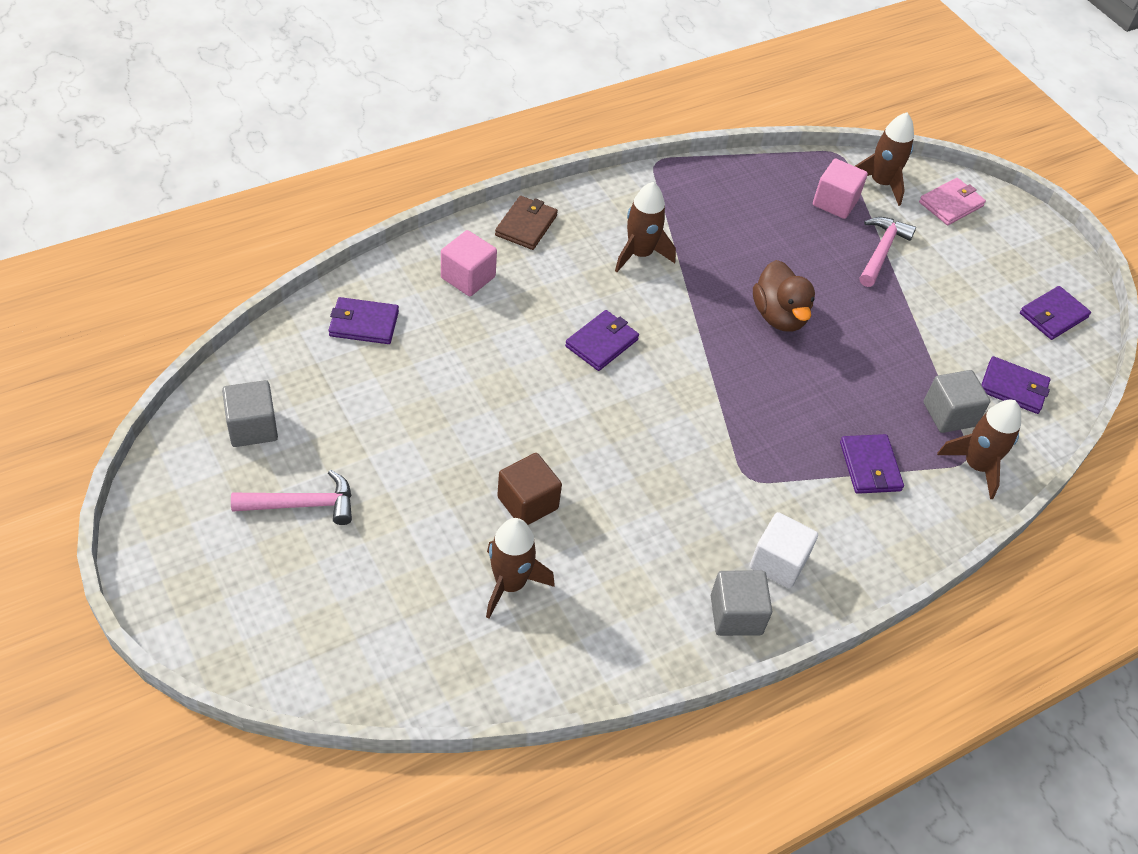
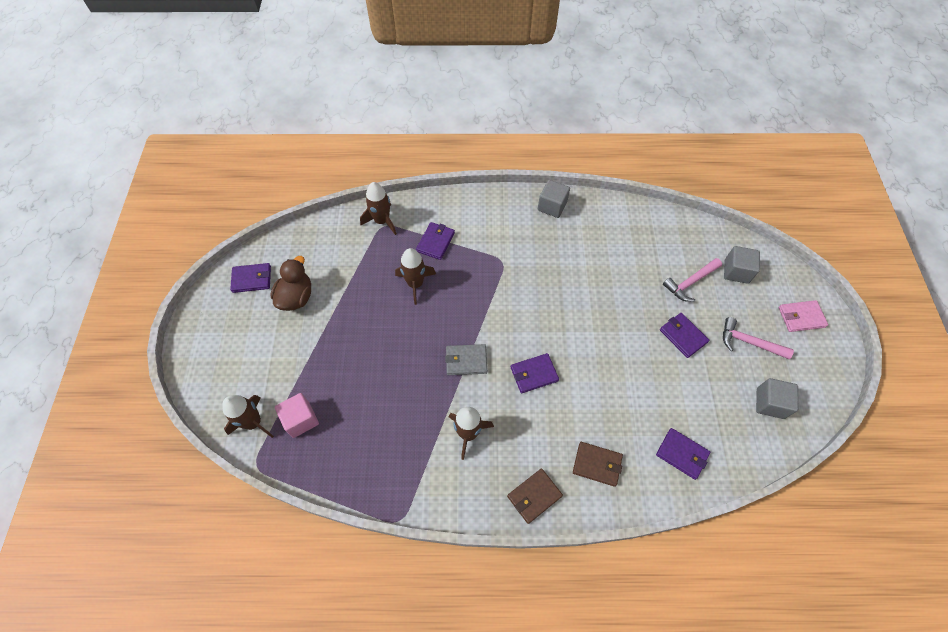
camera: 145 degrees left, 10 degrees up
pink cube [441,230,497,296] -> brown wallet [573,442,623,487]
brown rocket [486,518,555,619] -> brown rocket moved to [395,248,436,305]
brown cube [497,453,562,525] -> none
white cube [750,512,818,588] -> none
brown duck [753,260,815,332] -> brown duck moved to [270,256,311,311]
pink hammer [860,217,916,287] -> pink hammer moved to [663,258,722,302]
pink wallet [919,178,986,225] -> pink wallet moved to [779,300,828,332]
grey cube [923,370,990,433] -> grey cube moved to [724,246,760,284]
purple wallet [981,356,1050,414] -> purple wallet moved to [660,313,709,358]
none -> grey wallet [445,344,487,375]

